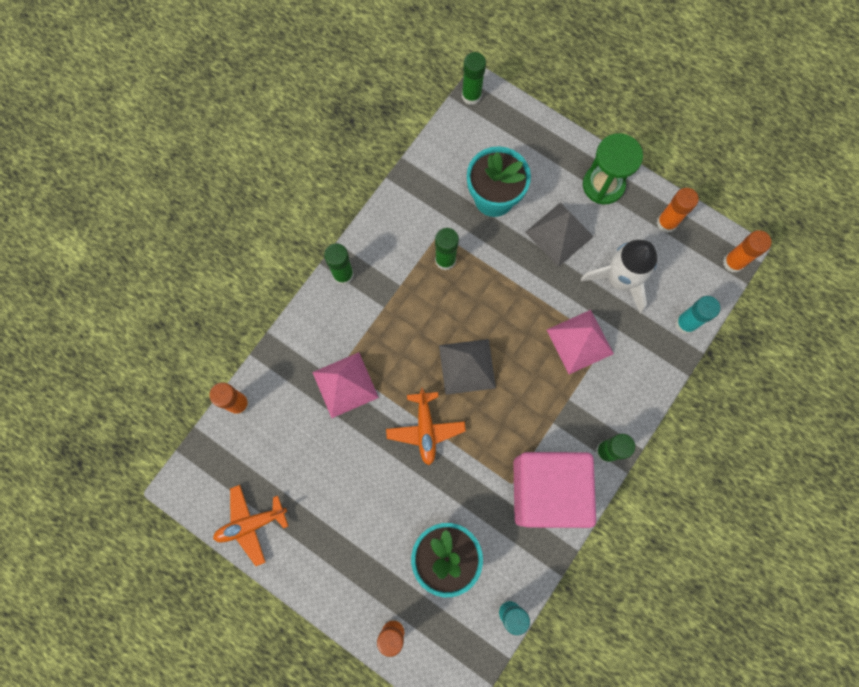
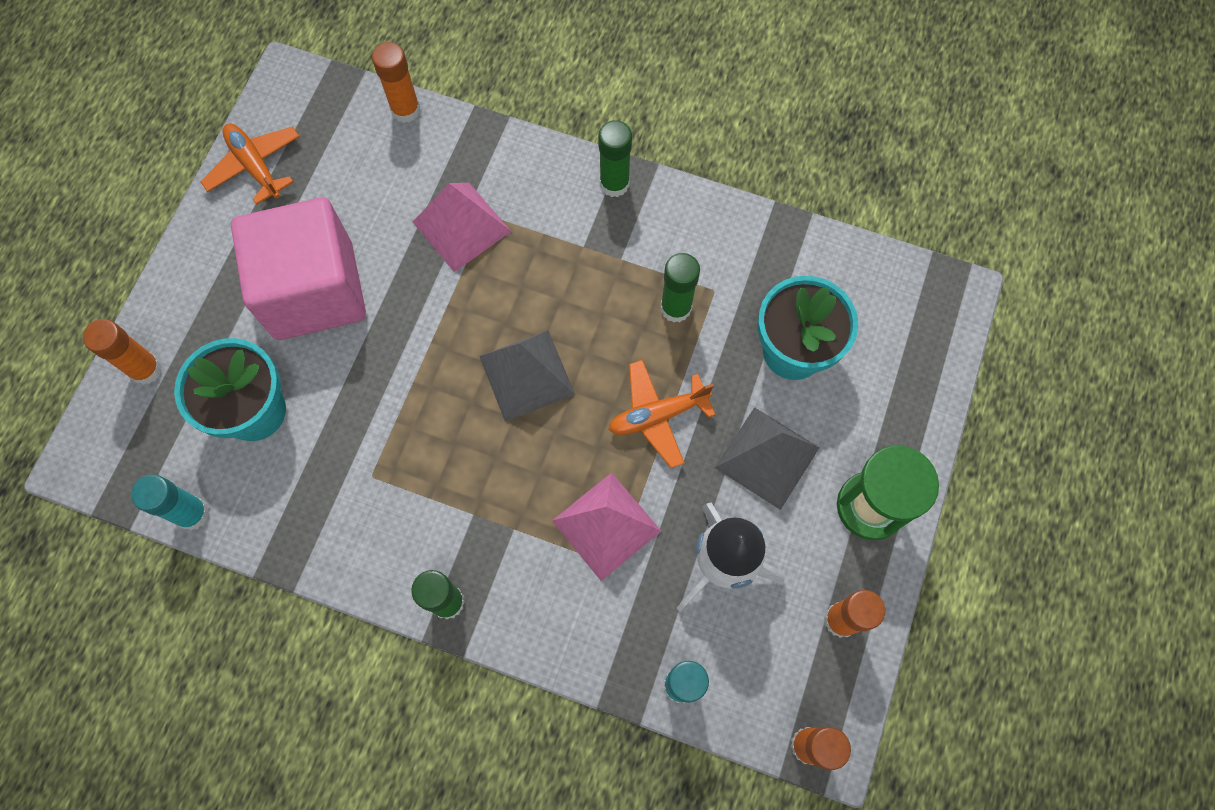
camera: 75 degrees right, 5 degrees down
orange plane [386,388,466,465] -> orange plane moved to [608,359,715,468]
green glue stick [462,52,486,105] -> none
pink cube [513,452,596,528] -> pink cube moved to [231,197,366,340]

